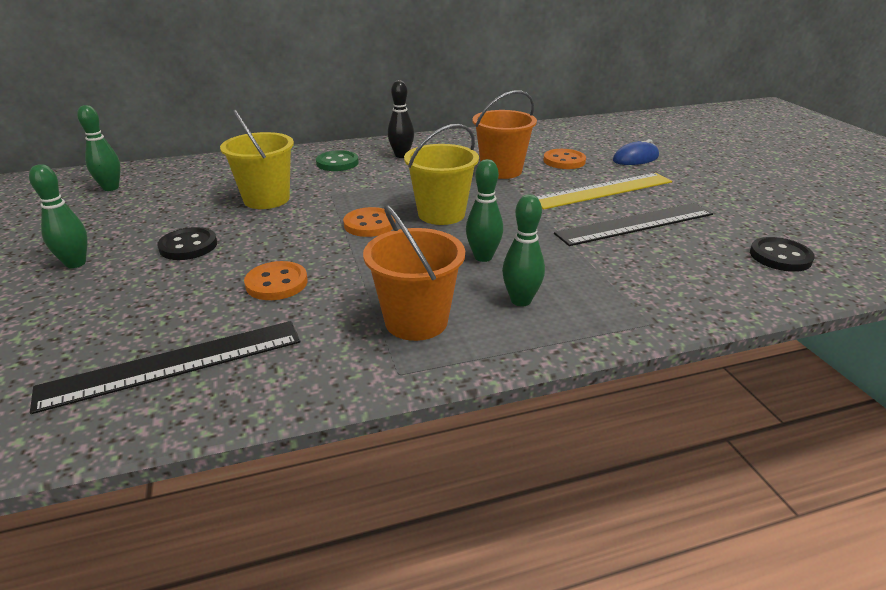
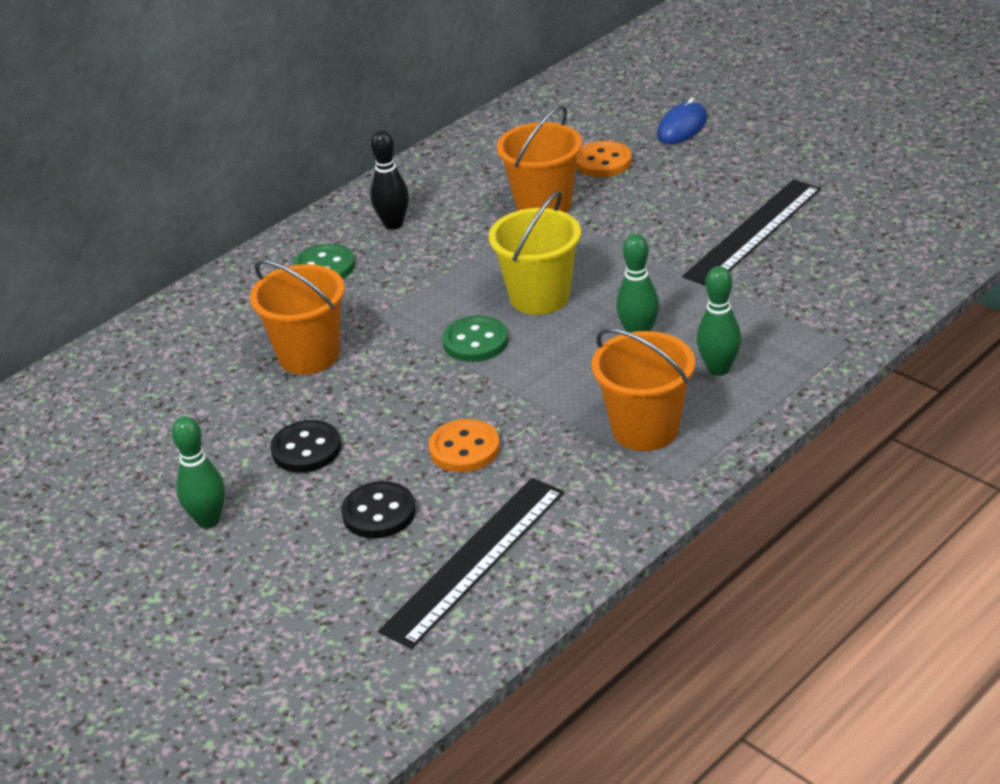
camera: 25 degrees left, 5 degrees up
green bowling pin [77,105,121,191] -> none
yellow bucket [220,109,294,209] -> orange bucket [250,260,345,374]
orange button [343,207,396,237] -> green button [442,315,508,362]
yellow ruler [536,173,672,210] -> none
black button [750,237,815,272] -> black button moved to [341,481,416,539]

